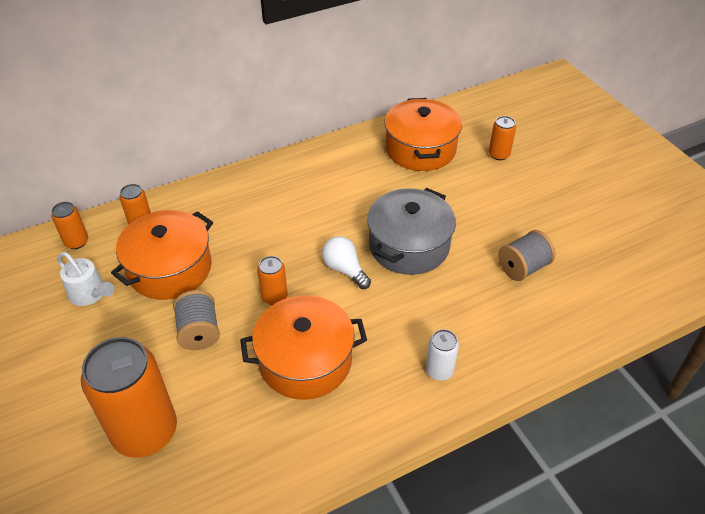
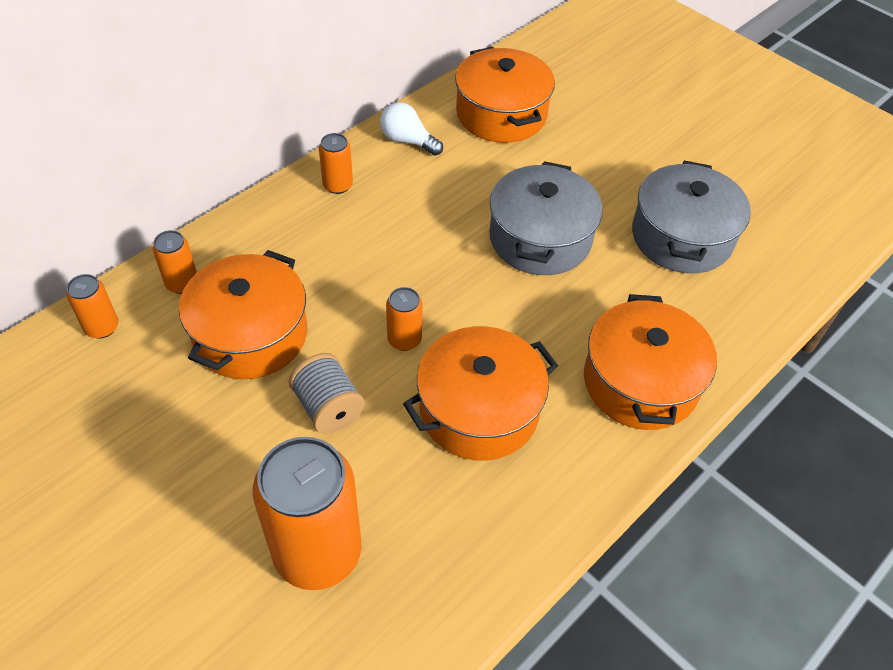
camera: 20 degrees left, 5 degrees up
white watering can [57,252,114,306] -> none
white light bulb [322,236,371,289] -> white light bulb moved to [380,102,443,156]
white can [425,329,459,381] -> orange pot [584,294,717,430]
orange can [489,116,516,160] -> orange can moved to [319,133,353,194]
grey spool [498,230,555,281] -> grey pot [632,161,751,273]

